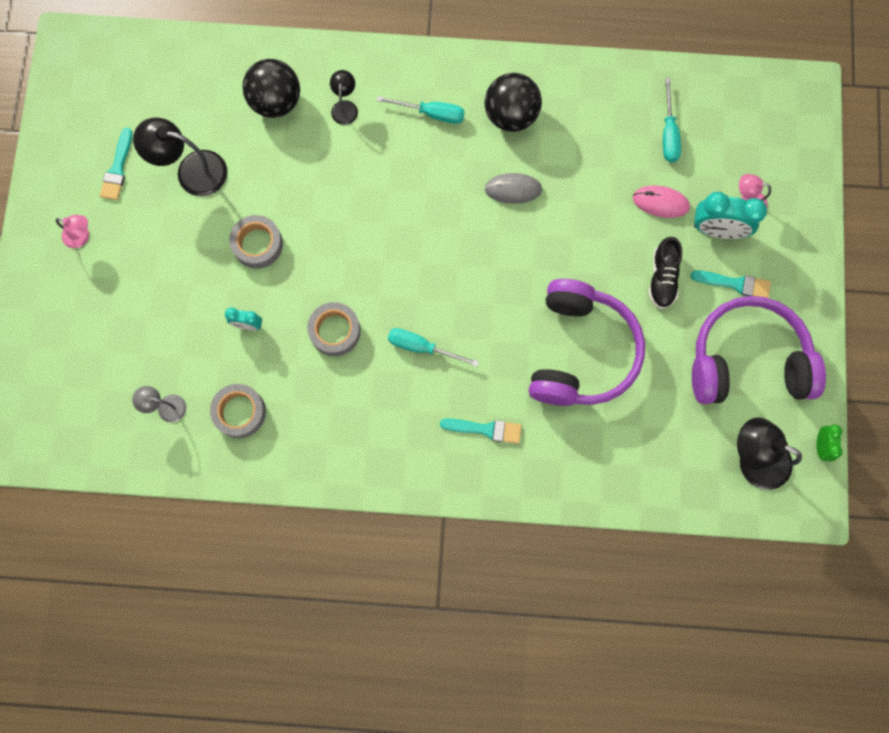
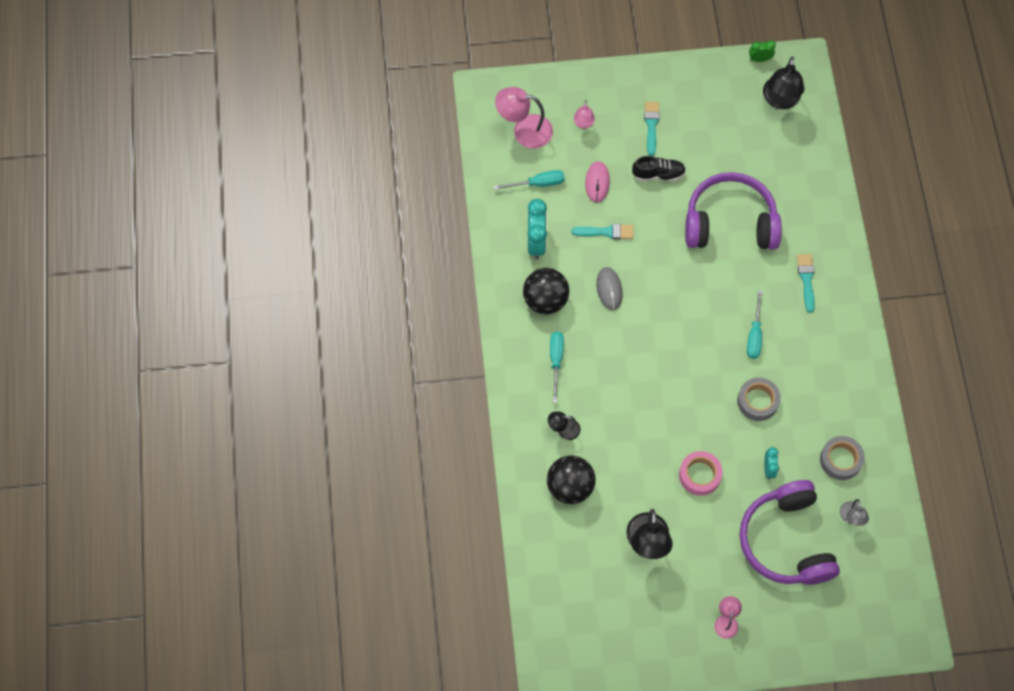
camera: 100 degrees left, 10 degrees down
turquoise brush [100,127,132,200] -> turquoise brush moved to [571,224,633,239]
grey tape [229,215,283,269] -> pink tape [679,451,723,496]
purple headphones [692,296,826,404] -> purple headphones moved to [739,480,840,585]
turquoise clock [694,192,767,239] -> turquoise clock moved to [527,199,547,259]
none -> pink lamp [495,87,553,148]

